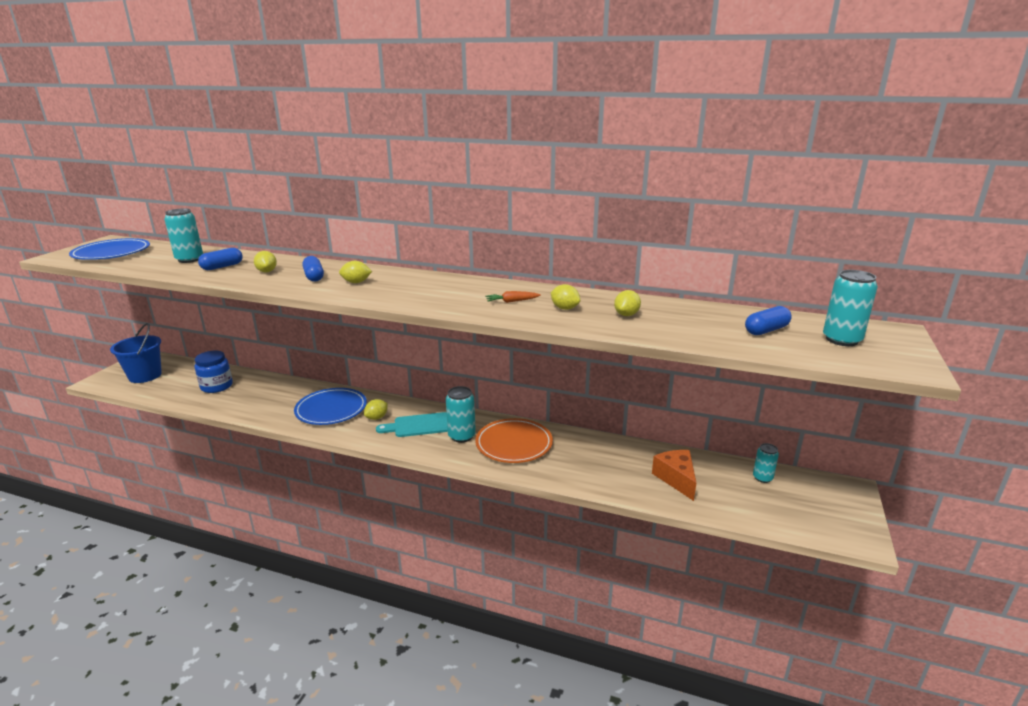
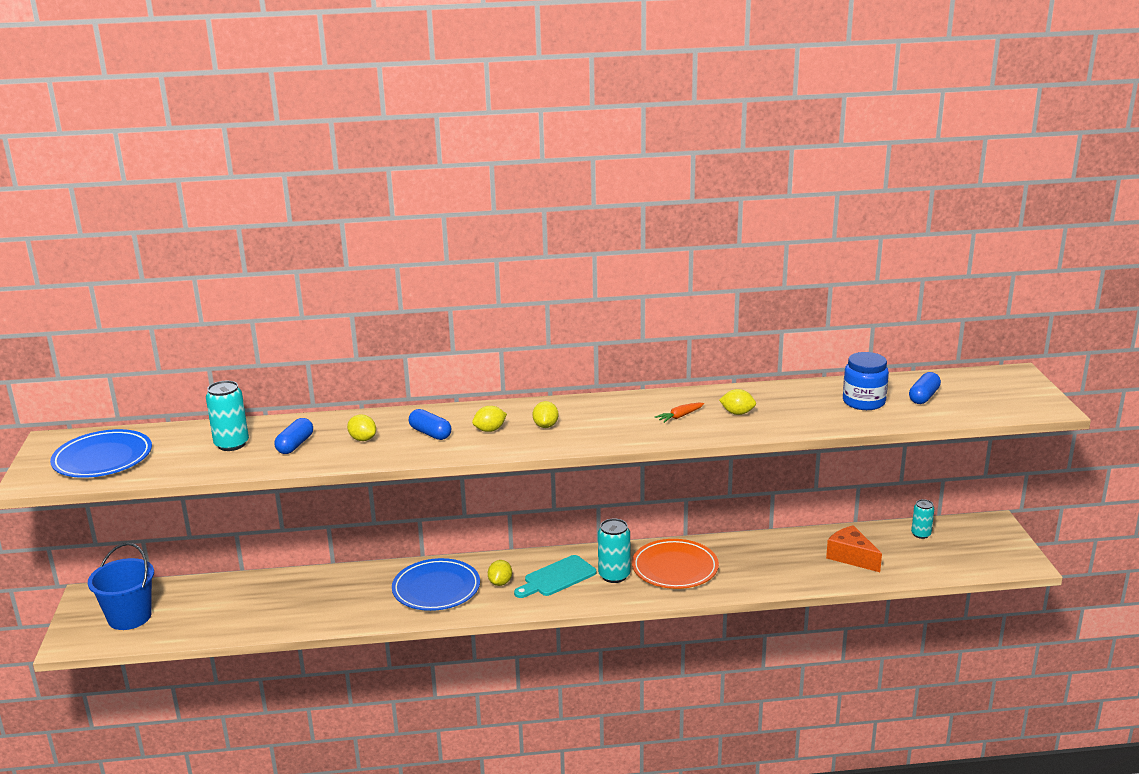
camera: 25 degrees left, 0 degrees up
blue jar [194,351,233,393] -> blue jar moved to [843,352,889,410]
yellow lemon [614,290,641,316] -> yellow lemon moved to [533,401,558,428]
turquoise can [823,270,878,346] -> none

